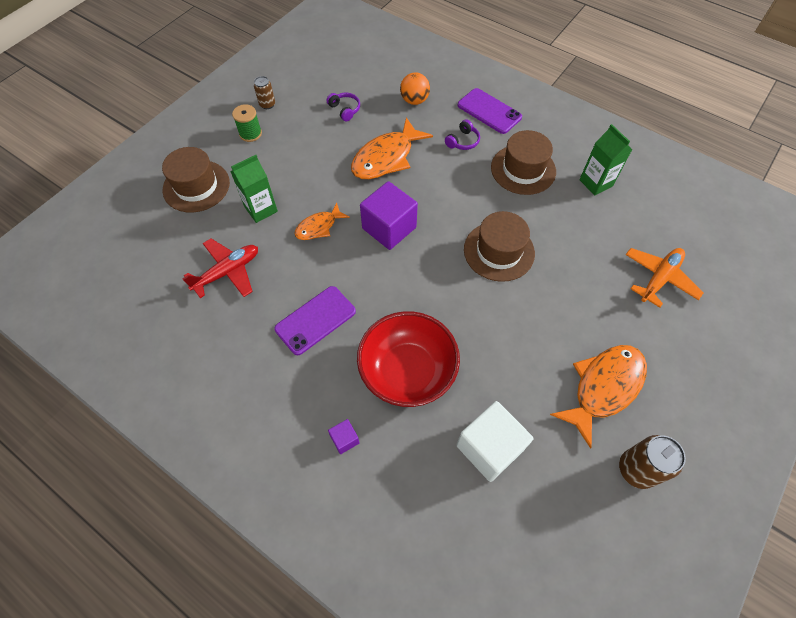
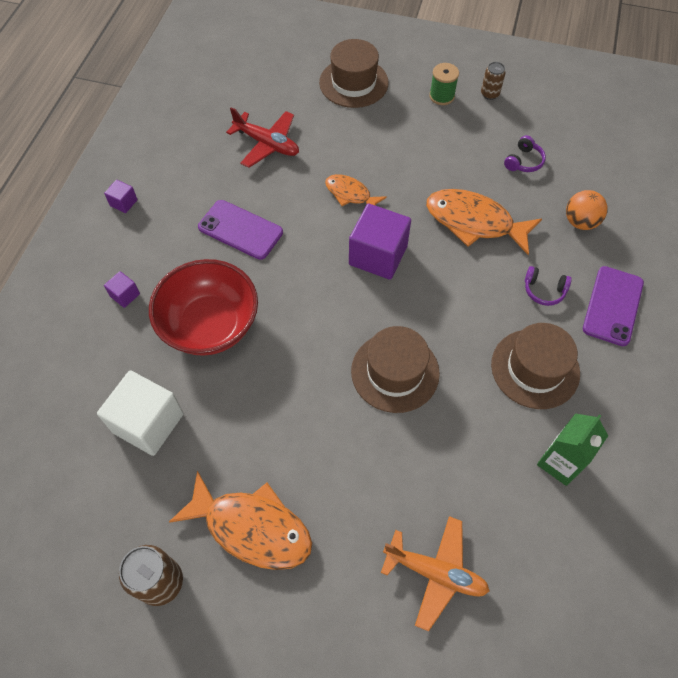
camera: 70 degrees right, 0 degrees up
green carton [230,155,278,223] -> none
none -> purple cube [104,180,138,213]

